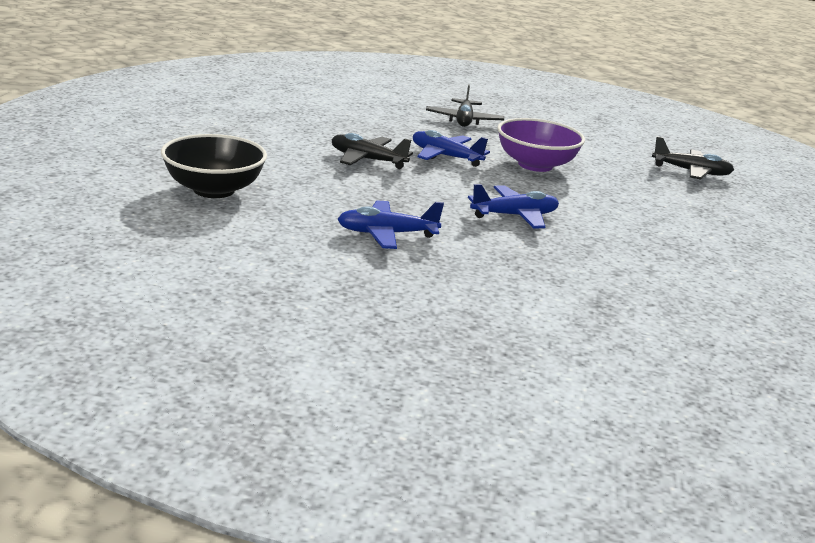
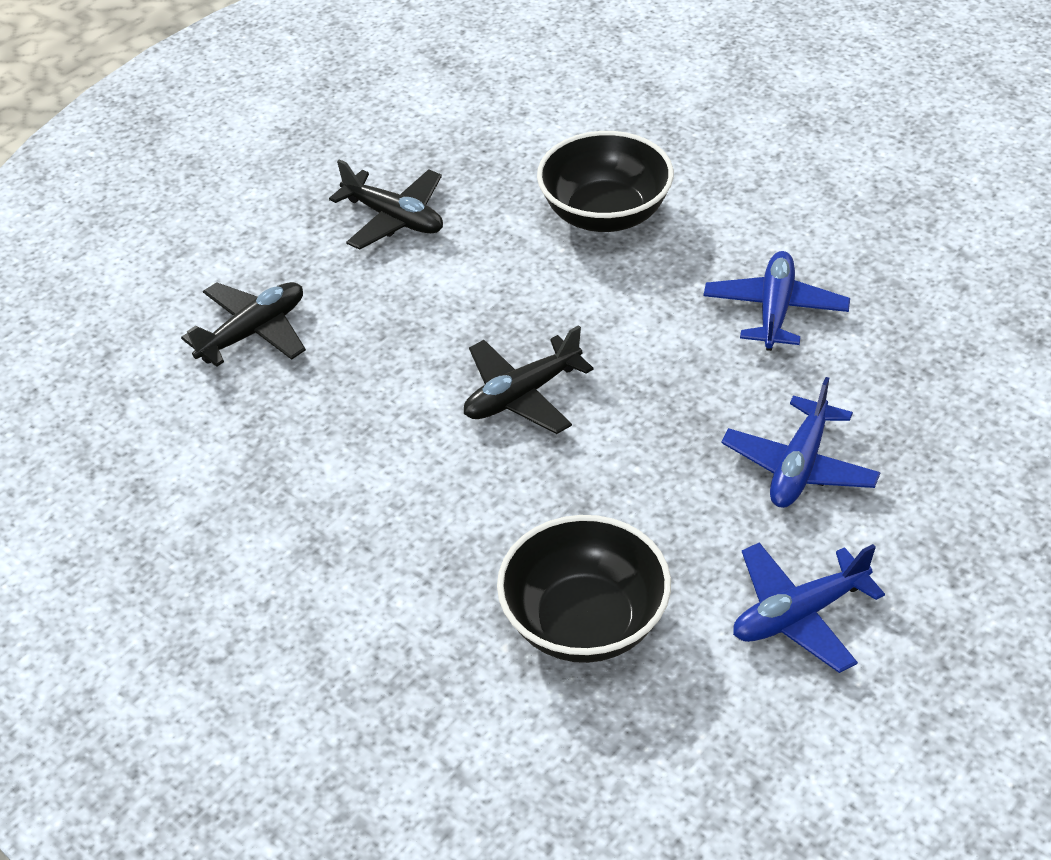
camera: 55 degrees left, 20 degrees up
blue plane [413,130,490,167] -> blue plane moved to [733,542,885,673]
purple bowl [497,118,585,172] -> black bowl [537,131,674,232]
black plane [652,136,734,180] -> black plane moved to [181,282,306,367]

